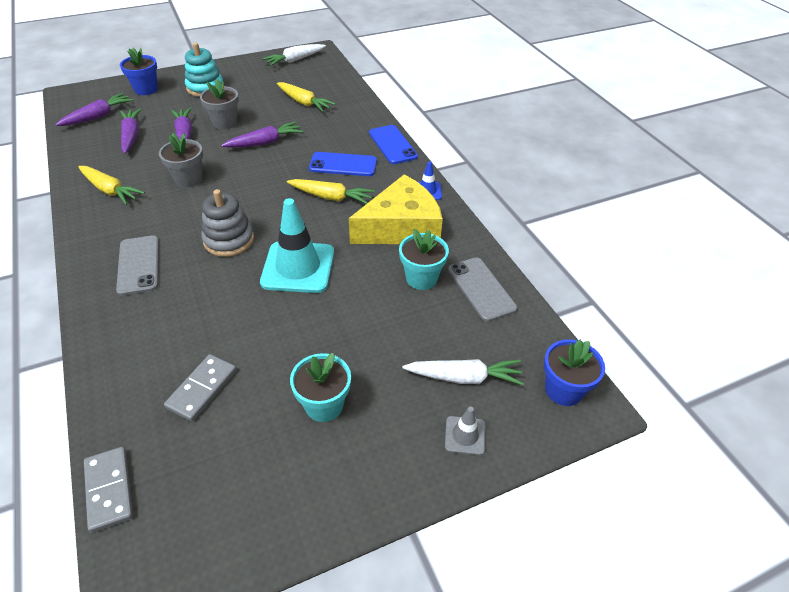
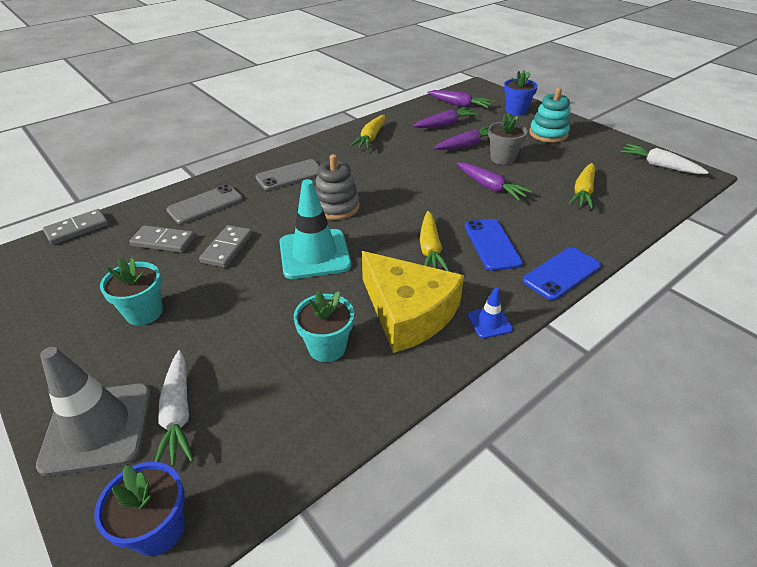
camera: 75 degrees right, 5 degrees down
grey flower pot [159,133,203,188] -> none
grey traffic cone [445,406,485,455] -> grey traffic cone [36,347,151,476], size x2.12
grey phone [448,257,517,322] -> grey phone moved to [166,184,243,224]
none -> grey domino [199,225,252,268]

